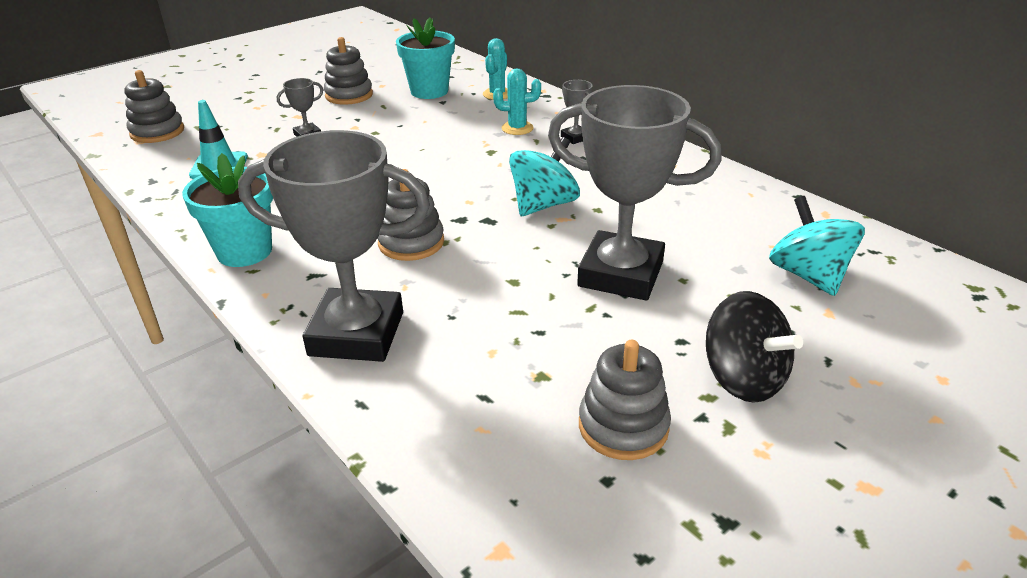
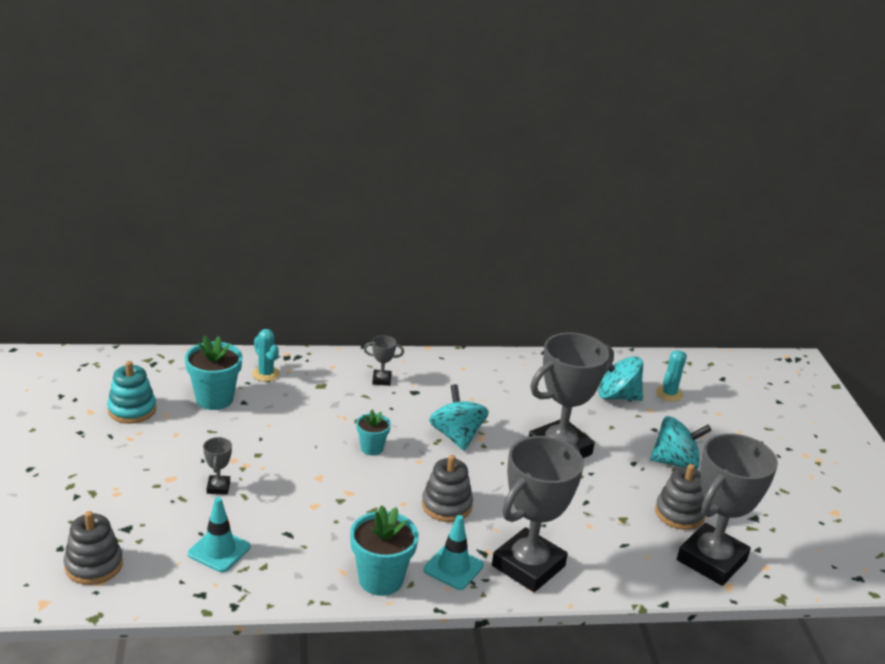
camera: 60 degrees left, 5 degrees down
grey stacking toy [324,37,373,105] -> none
turquoise cactus [493,69,541,135] -> turquoise cactus moved to [656,350,687,402]
black spinning top [706,291,803,403] -> turquoise spinning top [650,416,712,470]
none -> turquoise stacking toy [107,361,156,424]
none -> turquoise flower pot [356,410,391,455]
none -> turquoise traffic cone [424,515,484,590]
none -> grey trophy [677,433,778,586]

